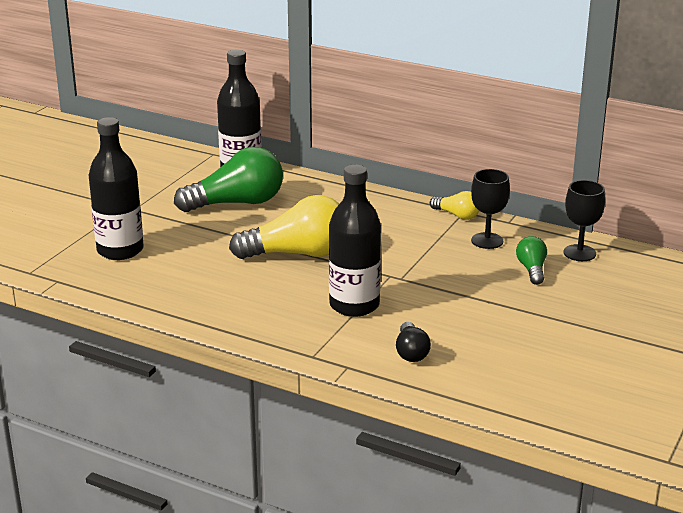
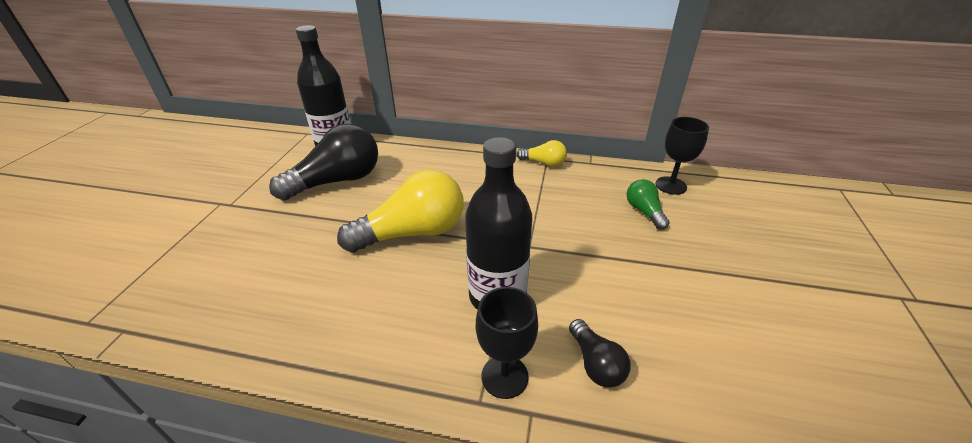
camera: 15 degrees left, 10 degrees up
black bottle [89,117,144,260] -> none
green light bulb [174,147,283,212] -> black light bulb [269,123,378,200]
black goblet [471,169,510,249] -> black goblet moved to [476,287,538,399]

